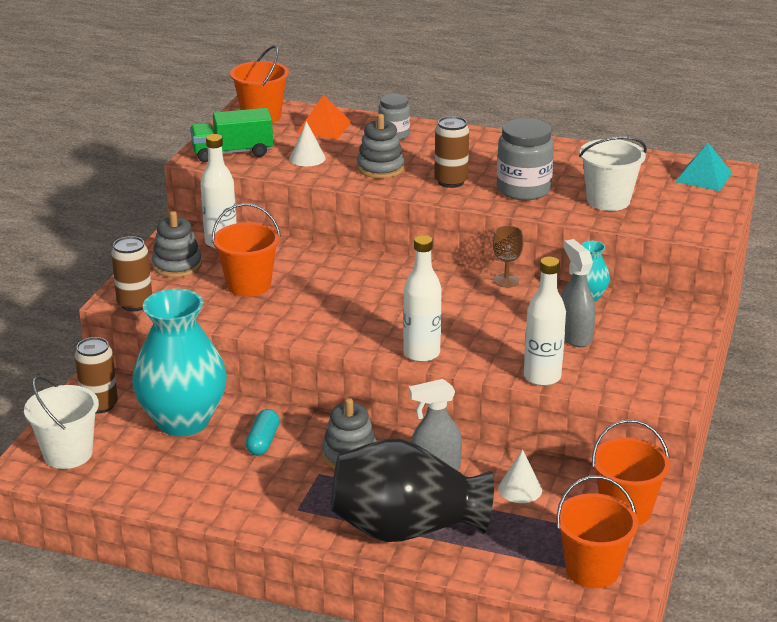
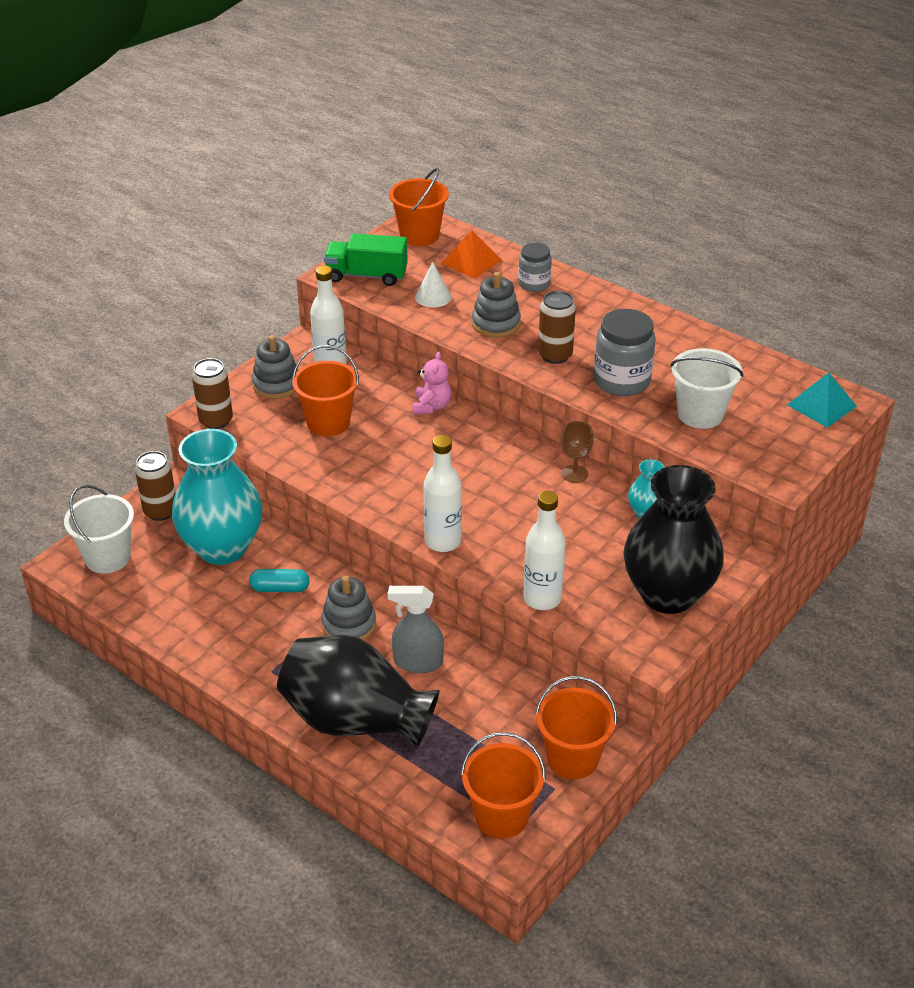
camera: 20 degrees right, 10 degrees up
turquoise capsule [246,409,280,455] -> turquoise capsule turned 60 degrees clockwise [249,569,310,592]
white cone [498,449,542,503] -> none
grey spray bottle [561,239,595,347] -> none
none -> pink teddy bear [412,352,451,415]
none -> black vase [624,465,724,614]

